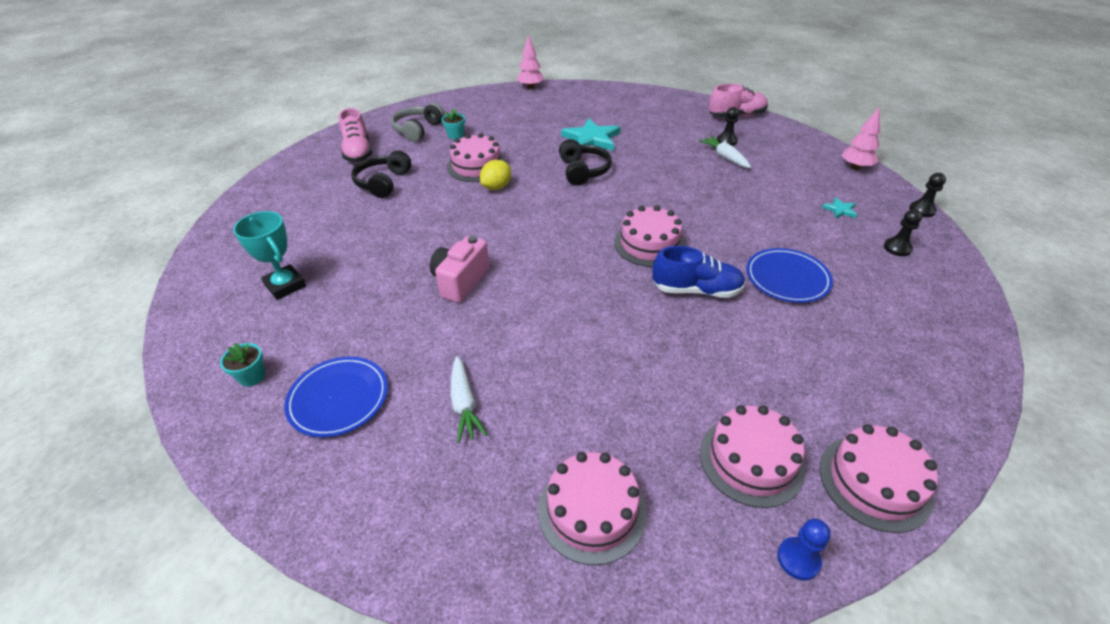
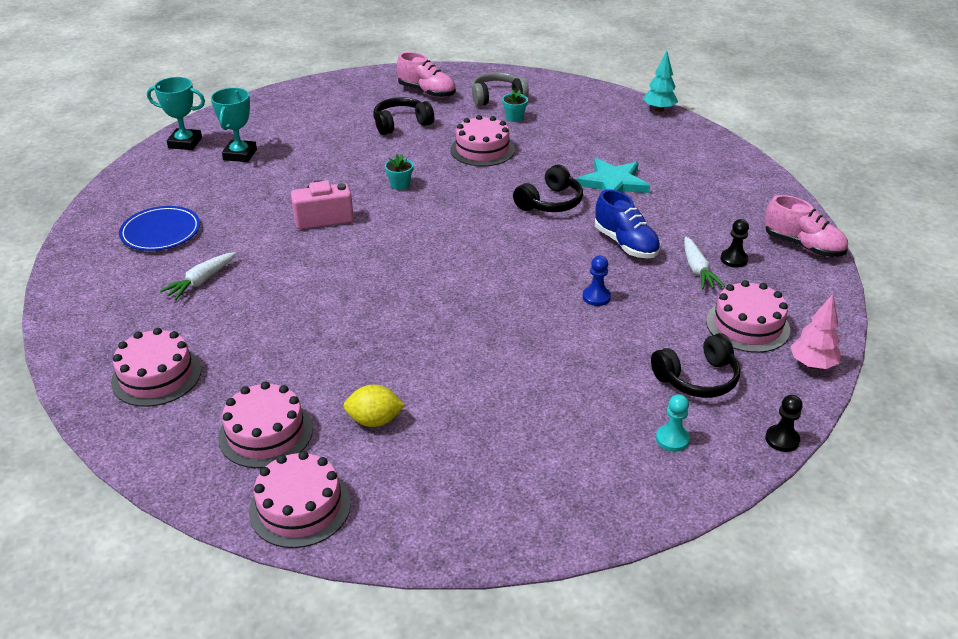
camera: 50 degrees right, 5 degrees down
turquoise flower pot [220,343,265,387] -> turquoise flower pot moved to [385,154,414,190]
pink shoe [339,108,372,162] -> pink shoe turned 90 degrees counterclockwise [397,52,456,98]
yellow lemon [480,160,511,190] -> yellow lemon moved to [343,385,405,427]
pink tree [517,34,544,89] -> turquoise tree [643,51,678,112]
pink cake [614,205,686,267] -> pink cake moved to [706,280,790,353]
blue shoe [652,246,746,298] -> blue shoe moved to [595,189,661,258]
white carrot [699,136,751,168] -> white carrot turned 150 degrees clockwise [684,237,725,289]
blue plate [746,248,833,303] -> none
blue pawn [777,519,831,580] -> blue pawn moved to [583,256,611,306]
turquoise star [822,197,857,219] -> black headphones [651,333,740,398]
black pawn [884,209,922,256] -> turquoise pawn [656,394,690,452]
none -> turquoise trophy [147,77,205,150]

